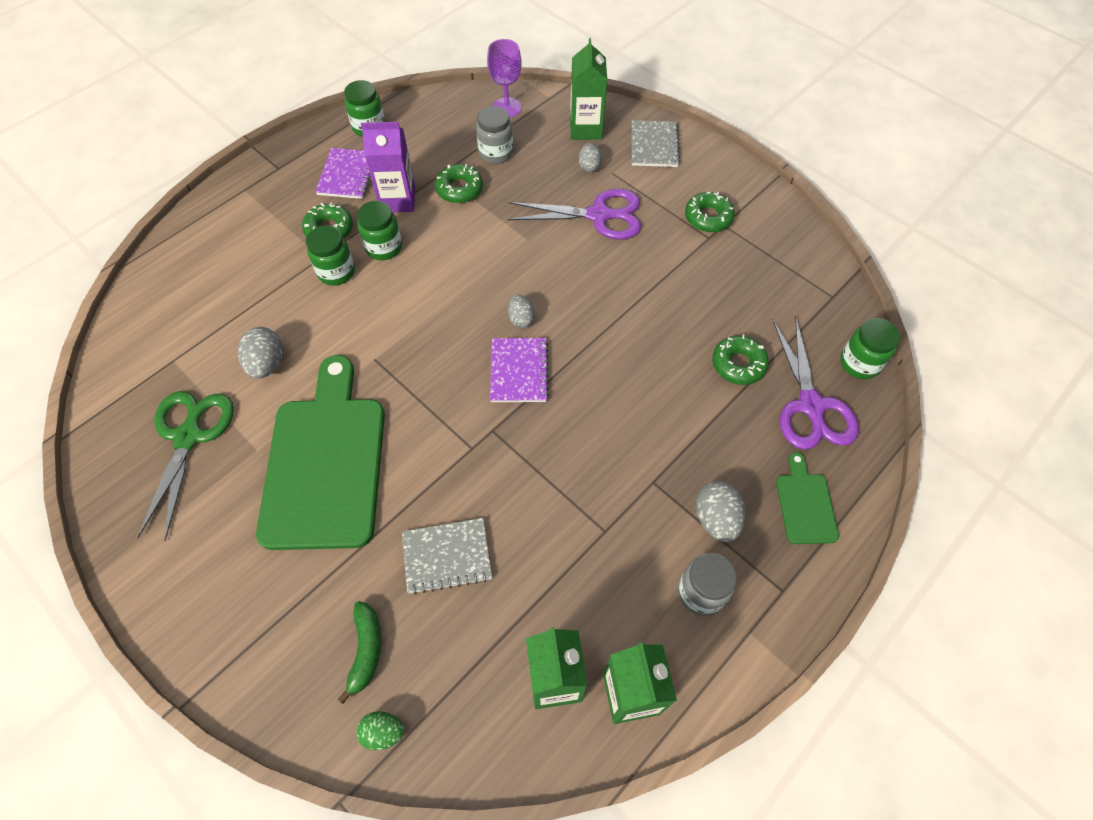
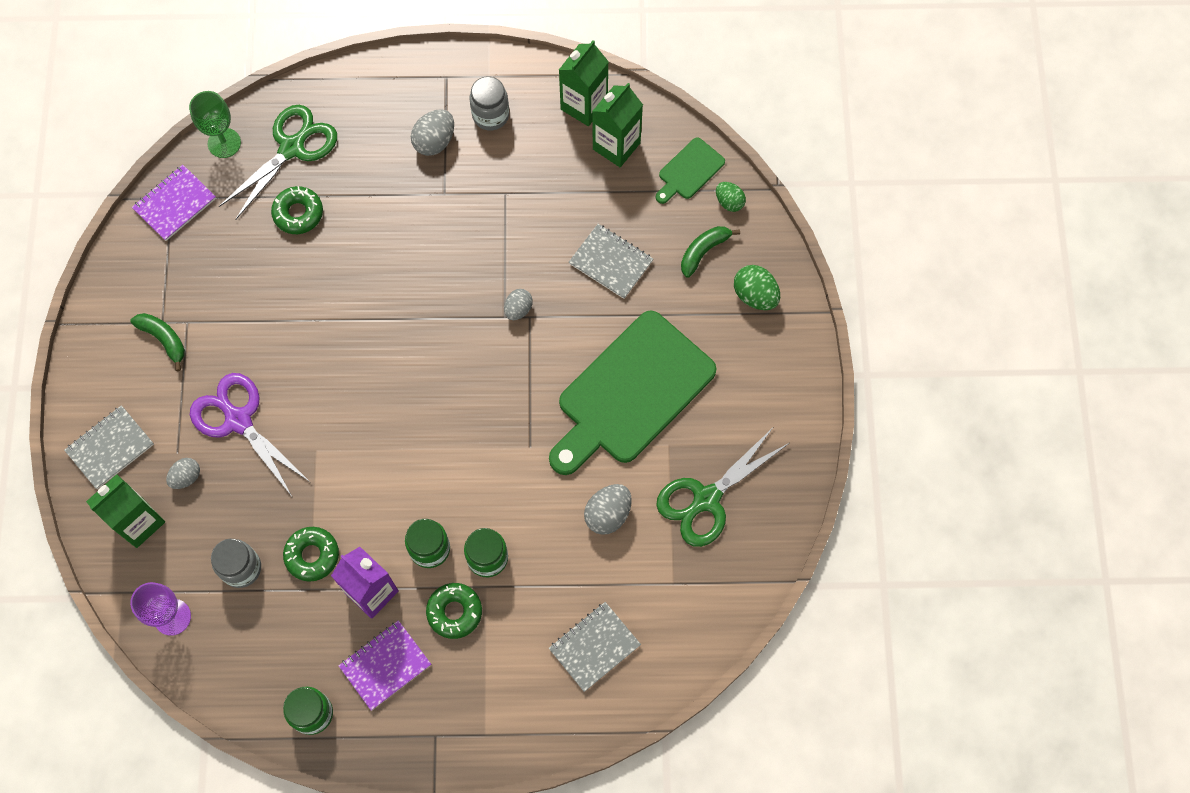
camera: 135 degrees left, 10 degrees up
purple notebook [490,338,549,402] -> purple notebook moved to [132,165,216,241]
grey egg [508,295,535,328] -> grey egg moved to [504,289,533,320]
green donut [685,192,735,232] -> green banana [130,313,185,371]
purple scissors [773,316,859,450] -> green scissors [219,105,337,220]
green cutting board [776,452,839,544] -> green cutting board moved to [656,137,725,204]
green jar [840,318,900,379] -> green goblet [189,91,241,158]
none -> grey notebook [549,602,641,692]
none -> green egg [734,265,780,310]

